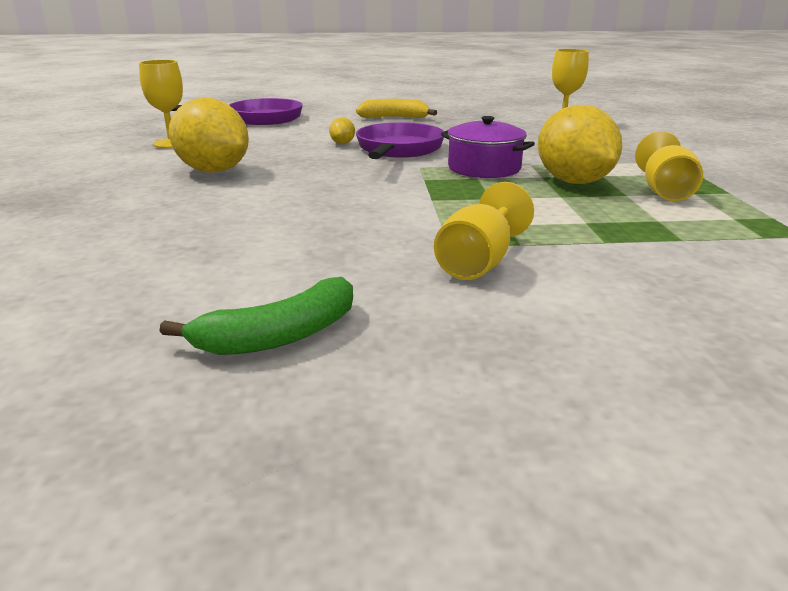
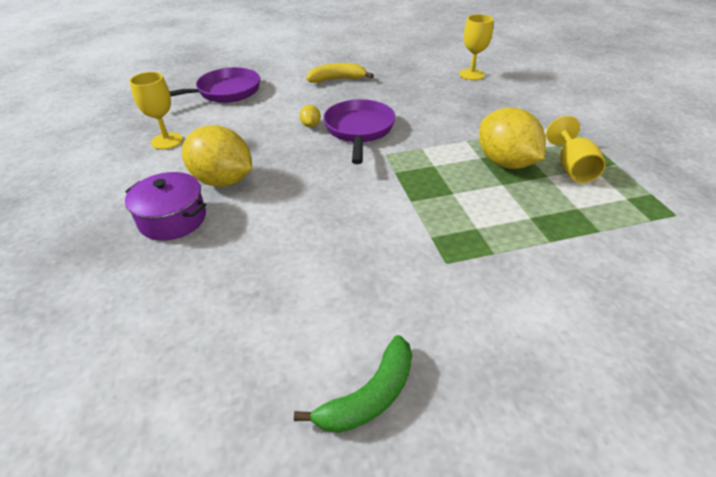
camera: 10 degrees left, 15 degrees up
yellow goblet [434,182,534,280] -> none
purple pot [441,116,535,178] -> purple pot moved to [125,172,206,241]

